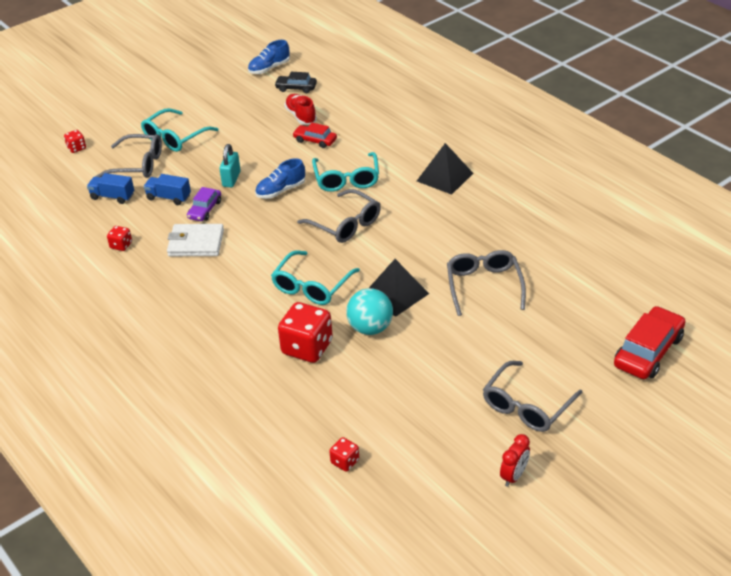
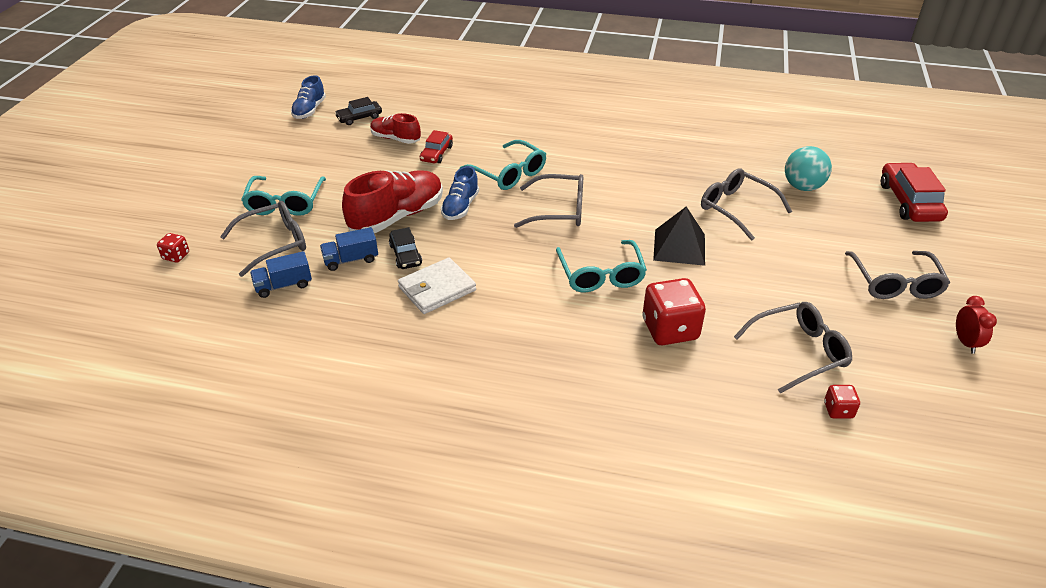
camera: 40 degrees left, 0 degrees up
red dice [107,226,132,251] -> none
purple car [187,187,221,221] -> black car [389,227,422,269]
turquoise padlock [219,144,241,187] -> red shoe [342,170,443,234]
red car [293,123,337,148] -> red car turned 60 degrees counterclockwise [420,130,453,163]
turquoise ball [346,288,393,335] -> turquoise ball moved to [785,146,832,191]
black pyramid [417,143,473,195] -> none
none -> grey glasses [734,302,852,394]

